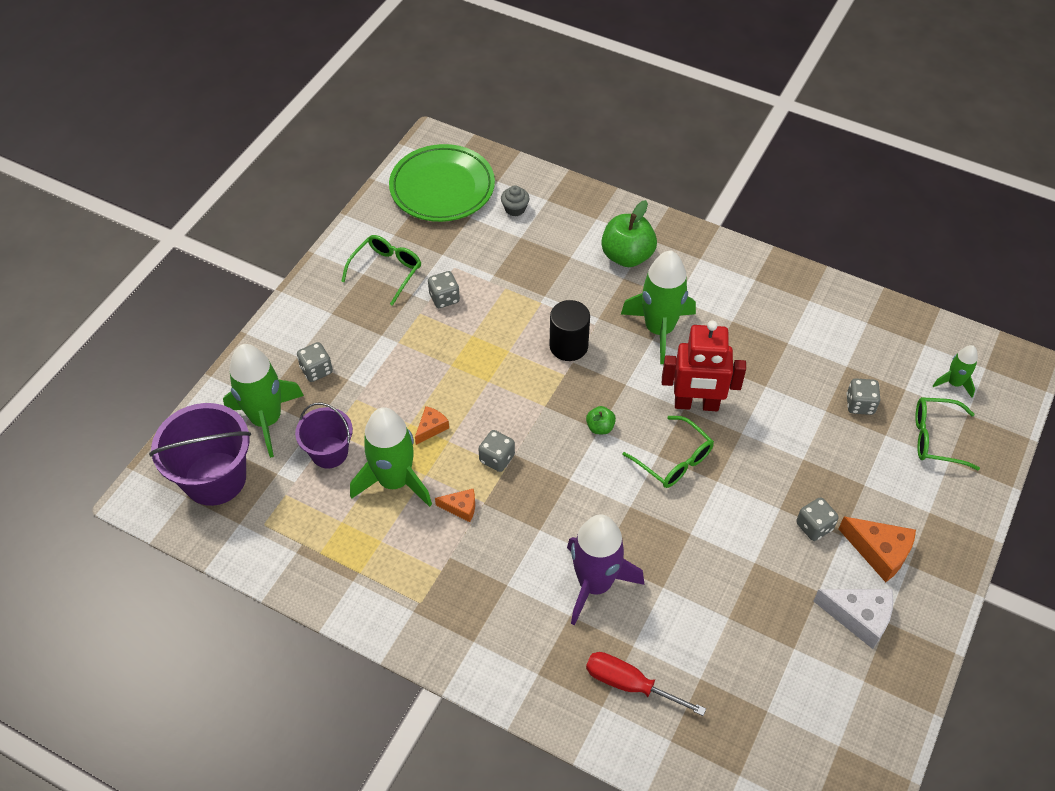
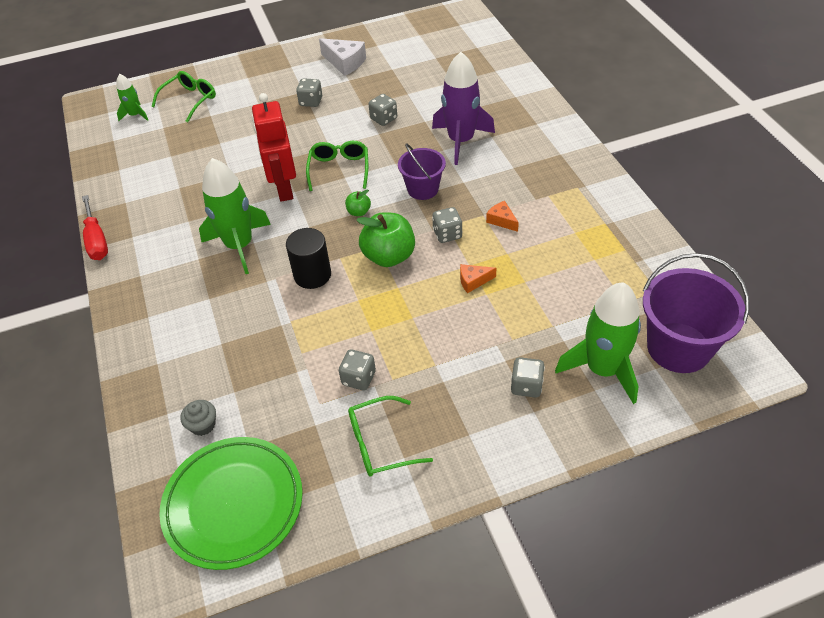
camera: 135 degrees left, 5 degrees down
purple bucket [295,403,353,468] -> purple bucket moved to [398,143,446,200]
green rocket [350,407,432,507] -> none
red screwdriver [586,652,706,716] -> red screwdriver moved to [82,195,108,260]
green apple [601,200,657,267] -> green apple moved to [356,212,415,267]
red robot [662,320,746,411] -> red robot turned 150 degrees counterclockwise [252,93,296,202]
white cheese [813,589,893,649] -> white cheese turned 150 degrees clockwise [319,38,366,76]
orange cheese [839,516,916,582] -> none
grey dice [846,378,880,415] -> grey dice moved to [368,94,397,126]
green glasses [915,397,980,471] -> green glasses turned 105 degrees counterclockwise [151,71,216,122]

